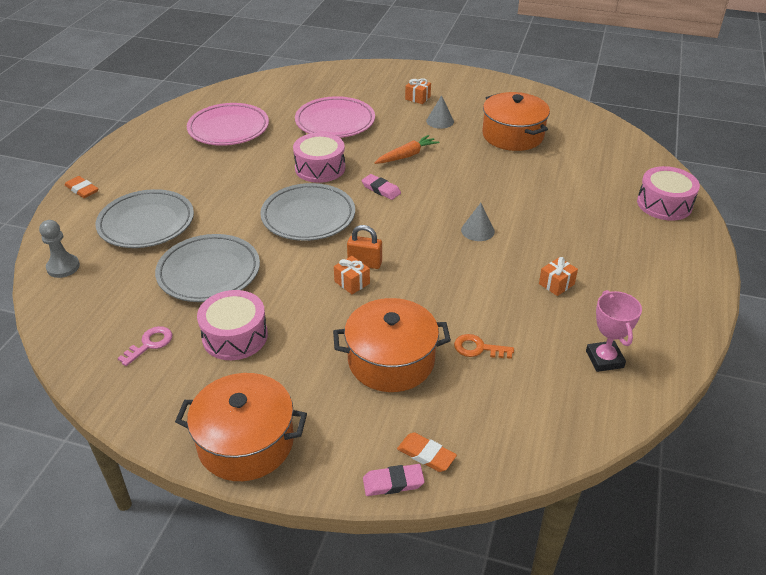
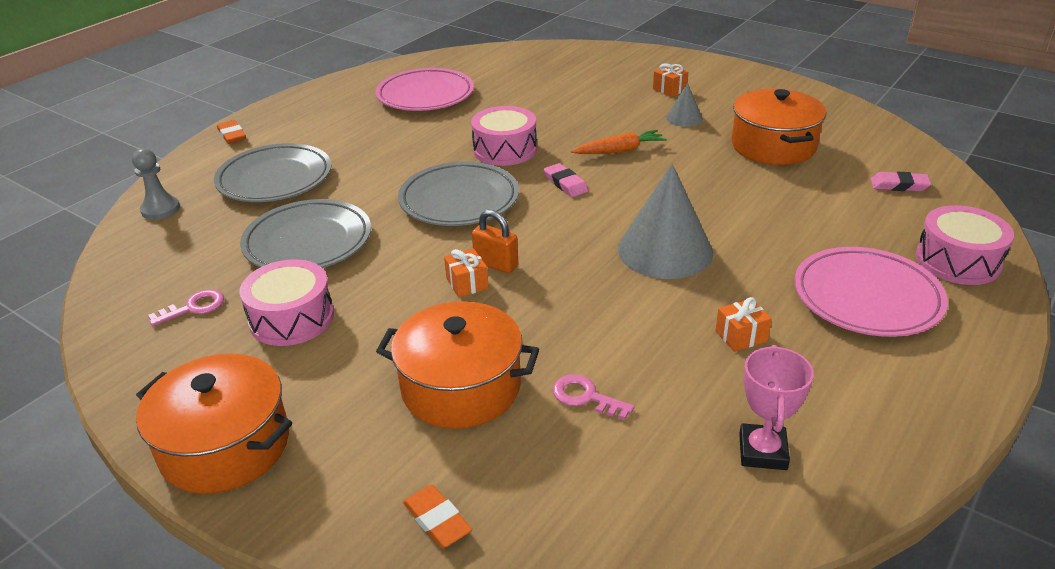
camera: 20 degrees right, 5 degrees down
pink plate [295,96,375,138] -> pink plate moved to [794,247,948,337]
pink eraser [363,464,425,496] -> pink eraser moved to [871,172,931,192]
orange key [454,334,514,359] -> pink key [553,374,634,420]
grey cone [461,203,495,241] -> grey cone [618,164,713,279], size x2.06

